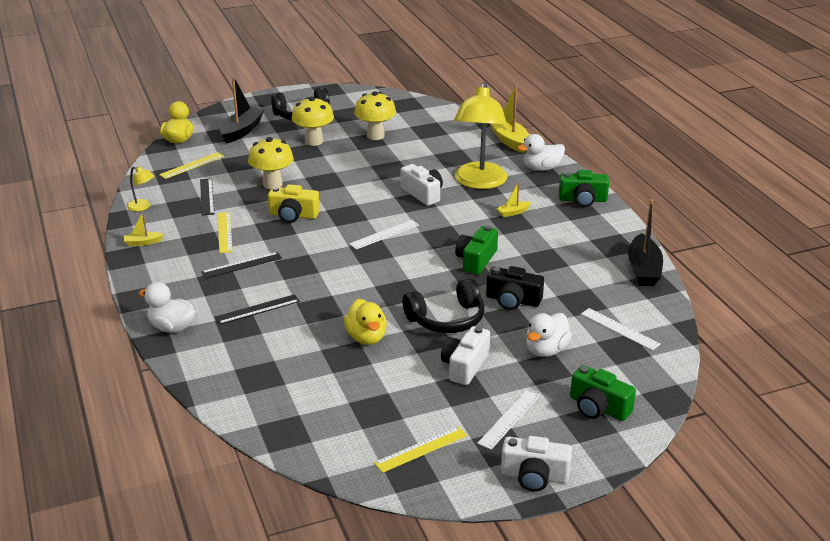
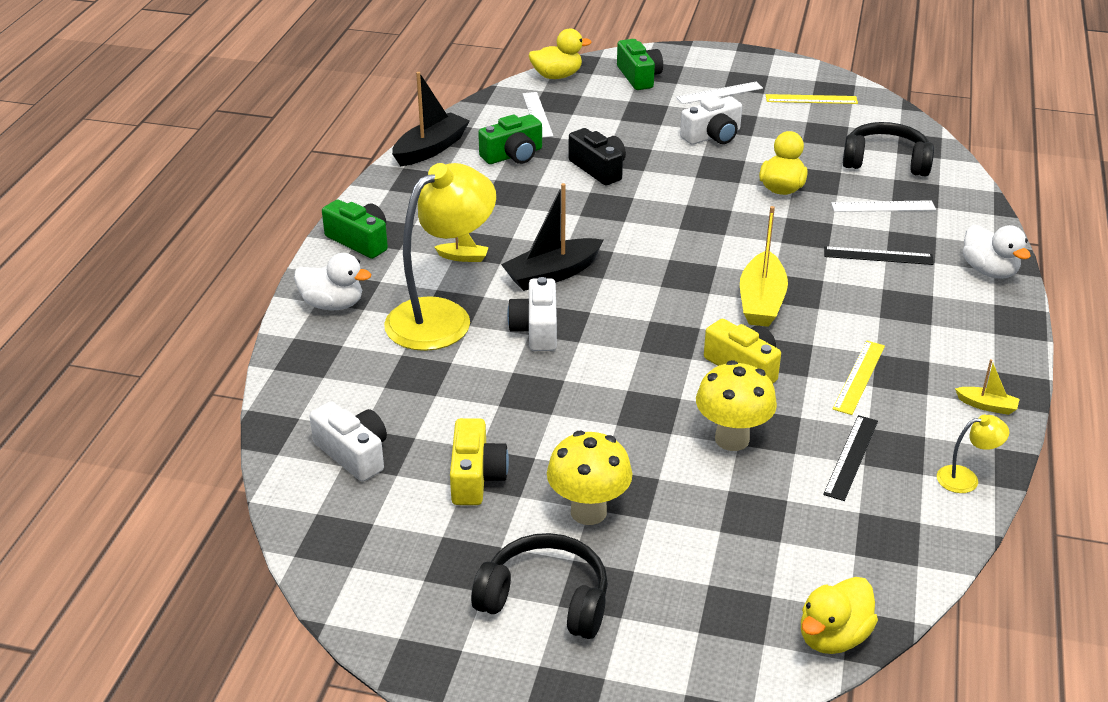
camera: 145 degrees left, 5 degrees up
yellow lamp [127,166,154,211] -> yellow lamp turned 105 degrees clockwise [937,415,1009,493]
yellow ruler [159,152,224,179] -> none
black ruler [201,252,282,279] -> none
black boat [220,77,265,144] -> black boat moved to [501,183,603,291]
white ruler [349,220,419,250] -> white ruler moved to [831,200,936,212]
yellow mushroom [354,91,396,140] -> yellow camera [450,418,509,505]
black headphones [403,278,484,333] -> black headphones moved to [843,122,934,176]
green camera [455,226,498,275] -> green camera moved to [478,114,542,164]
yellow boat [490,85,529,153] -> yellow boat moved to [740,206,788,327]
white camera [501,436,572,492] -> white camera moved to [310,401,387,482]
white duck [526,313,572,357] -> none
none -> yellow duck [529,28,592,79]

